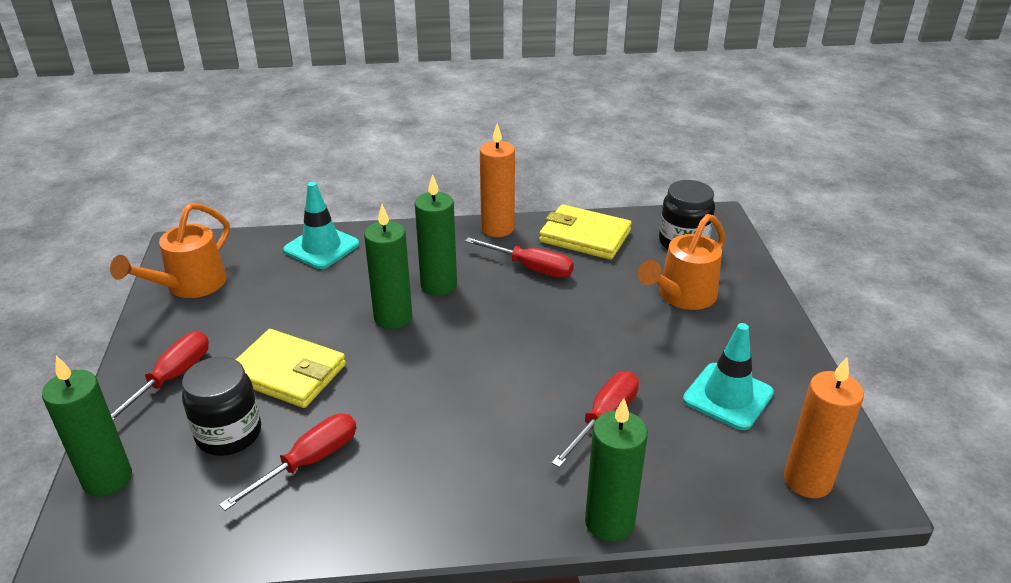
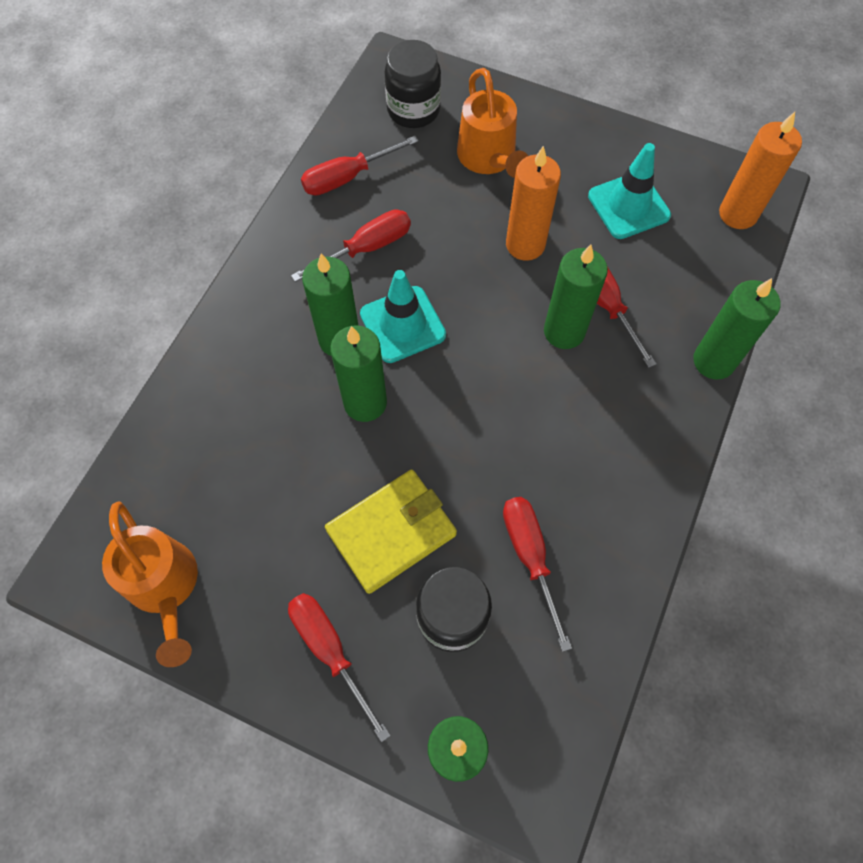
camera: 60 degrees left, 30 degrees up
turquoise traffic cone [283,182,359,269] -> turquoise traffic cone moved to [360,270,446,363]
orange candle [480,123,515,237] -> orange candle moved to [506,146,561,261]
yellow wallet [539,204,632,260] -> red screwdriver [301,136,419,196]
none -> green candle [544,245,608,349]

